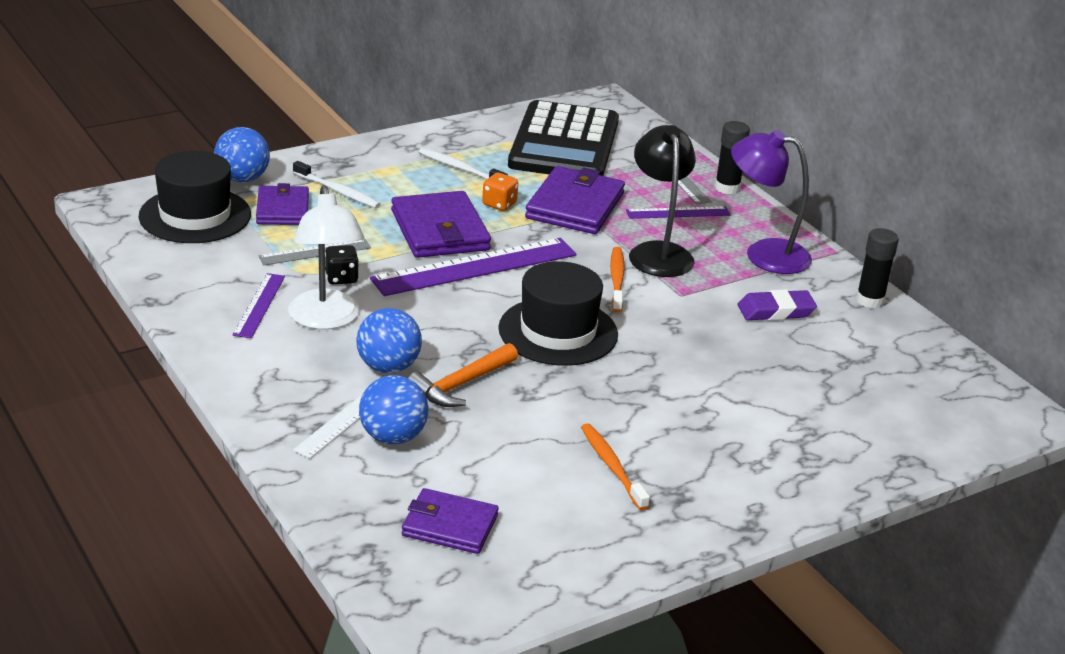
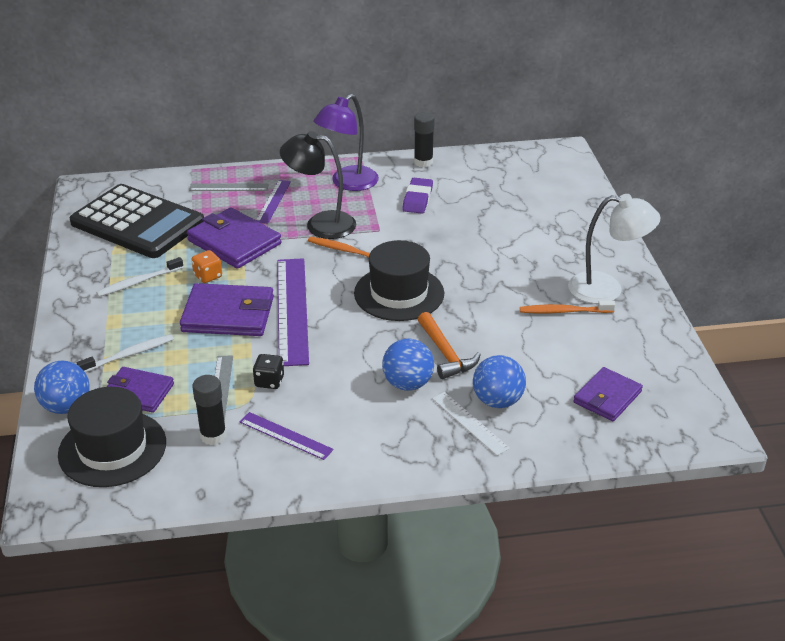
camera: 65 degrees left, 5 degrees up
white lamp [288,185,364,329] -> white lamp moved to [568,194,661,304]
black glue stick [715,121,750,194] -> black glue stick moved to [192,375,226,445]

